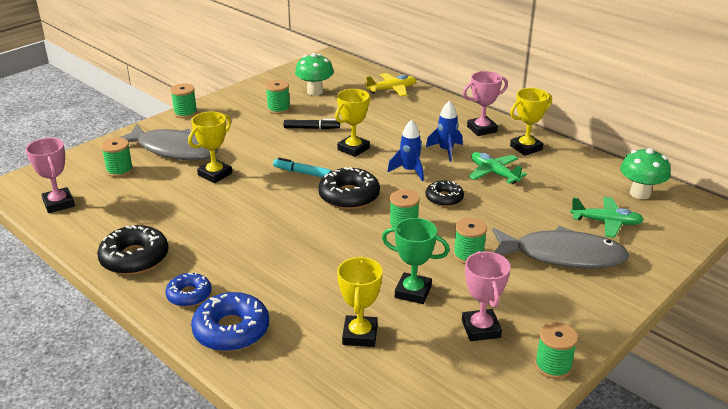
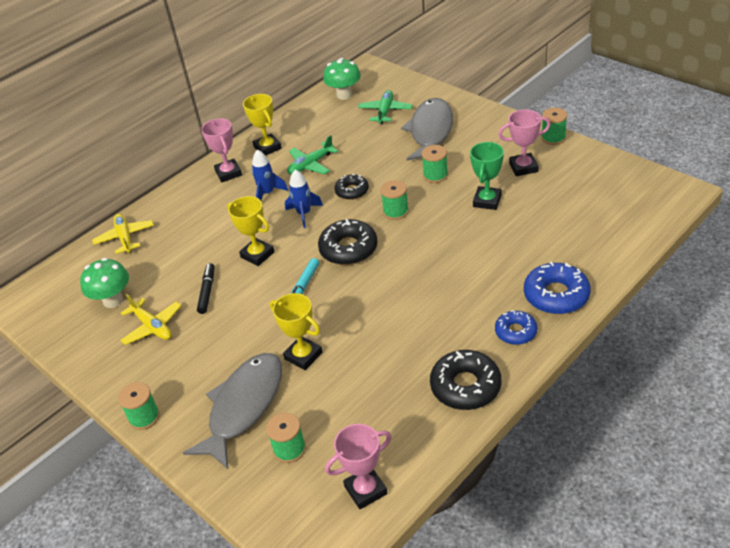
camera: 85 degrees left, 10 degrees up
green spool [265,80,290,114] -> yellow plane [120,294,182,345]
yellow trophy [337,256,383,347] -> none

